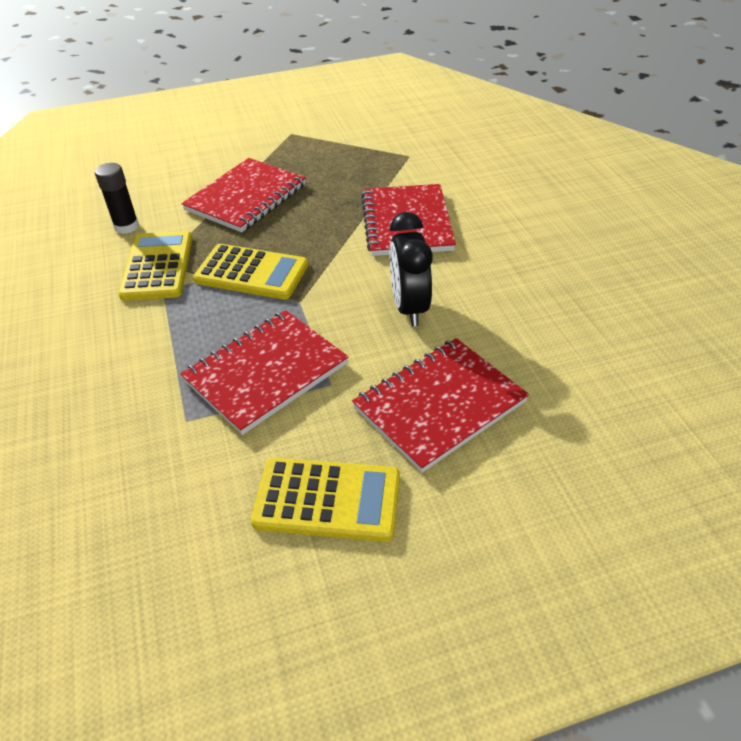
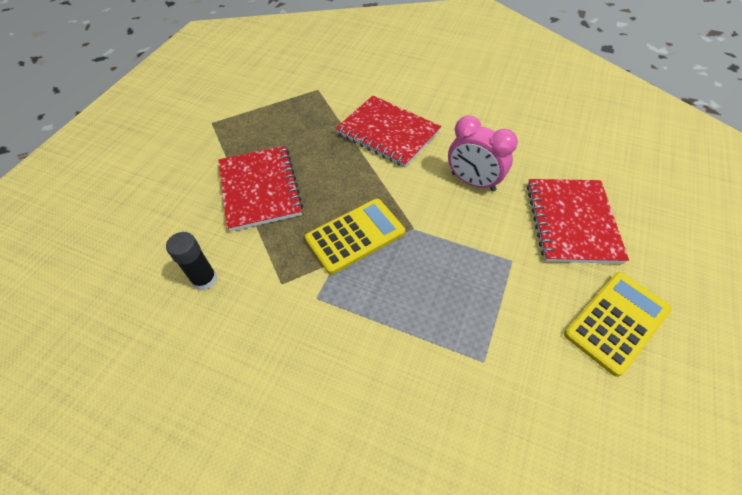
camera: 50 degrees left, 10 degrees up
yellow calculator [118,231,192,301] -> none
red notebook [180,310,348,435] -> none
black clock [389,212,433,327] -> pink clock [448,116,518,192]

